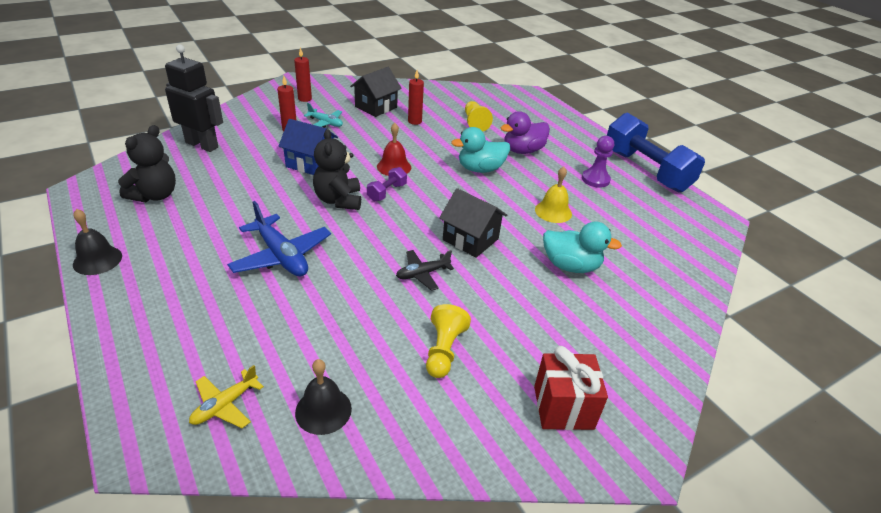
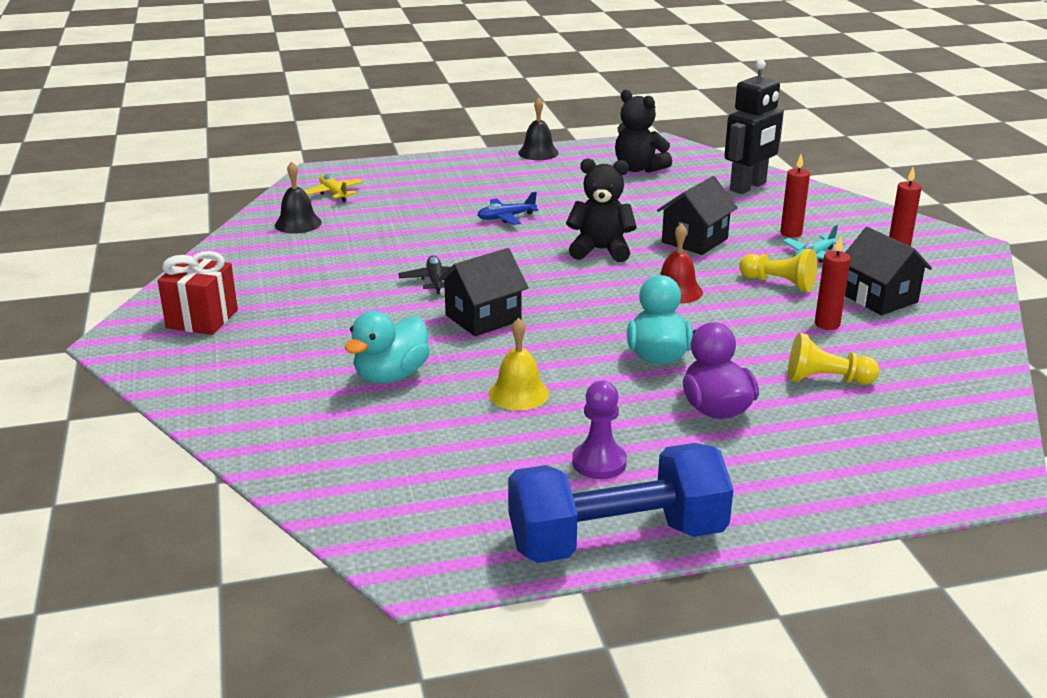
camera: 110 degrees right, 10 degrees down
blue plane [227,201,331,277] -> blue plane [477,192,539,225], size x0.58
blue house [279,119,338,175] -> black house [657,176,738,255]
purple dumbbell [367,167,407,201] -> none
yellow pawn [426,304,471,378] -> yellow pawn moved to [739,249,817,292]

